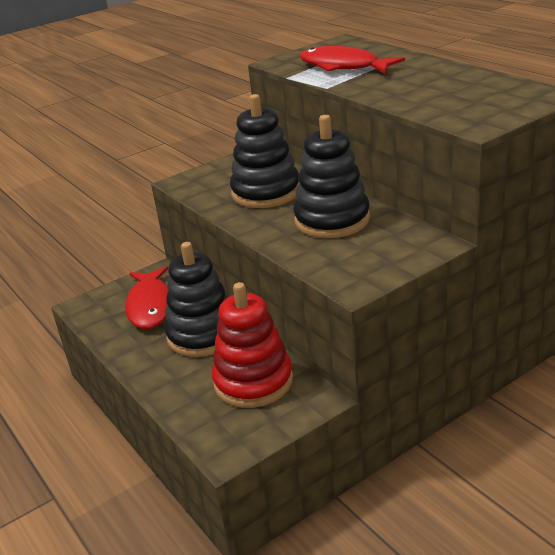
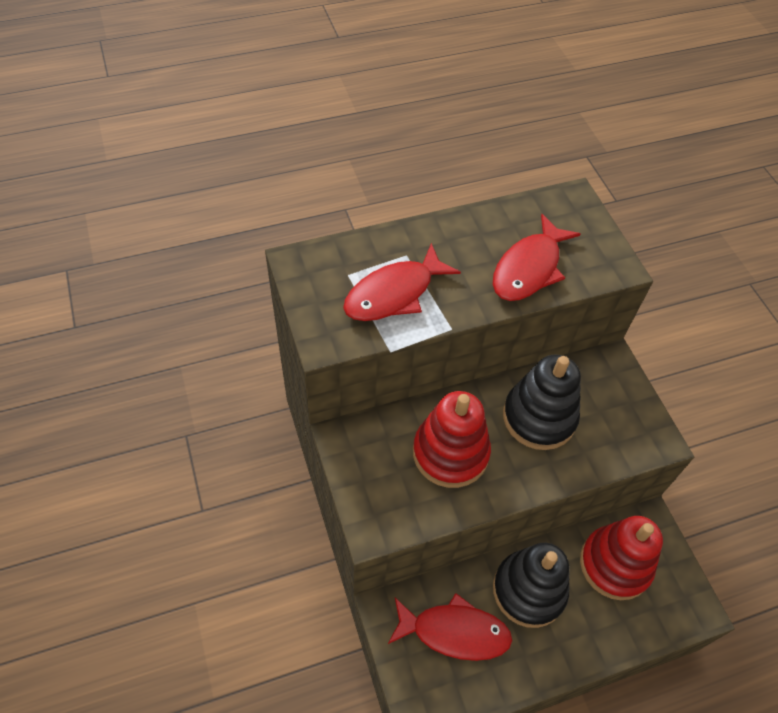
camera: 80 degrees left, 25 degrees up
black stacking toy [230,94,300,208] -> red stacking toy [413,391,491,488]
none -> red fish [493,214,581,301]

